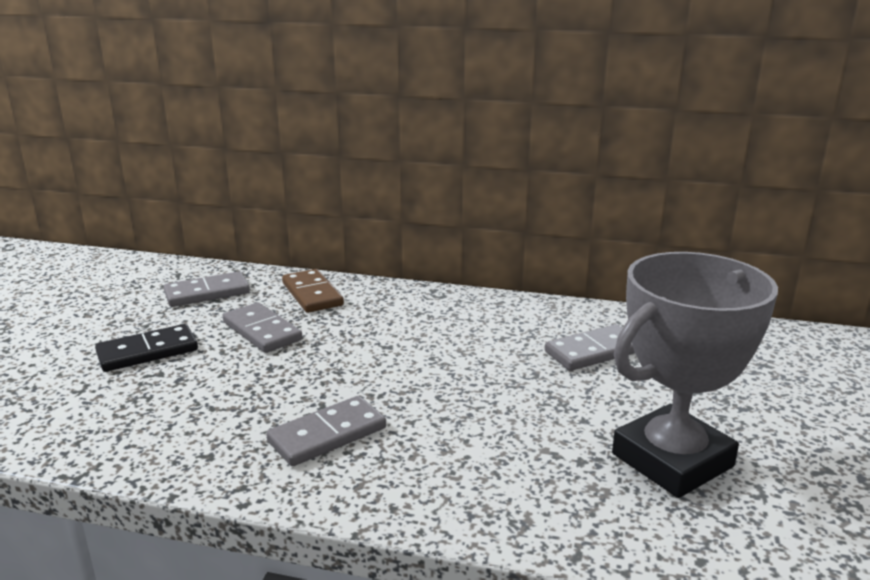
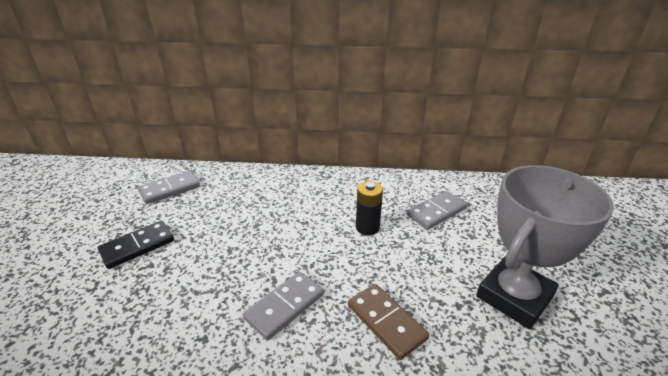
camera: 10 degrees left, 10 degrees up
grey domino [223,303,302,353] -> none
brown domino [282,269,344,313] -> brown domino moved to [348,284,429,360]
none -> black battery [356,181,383,235]

